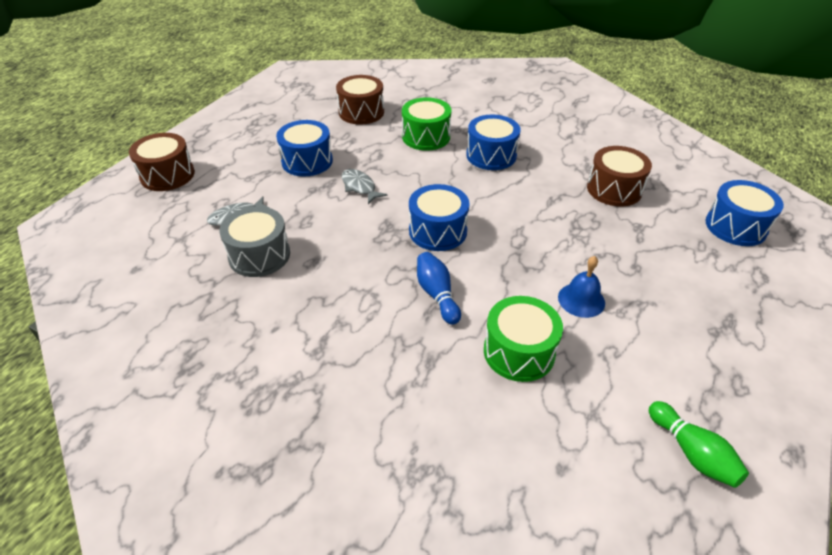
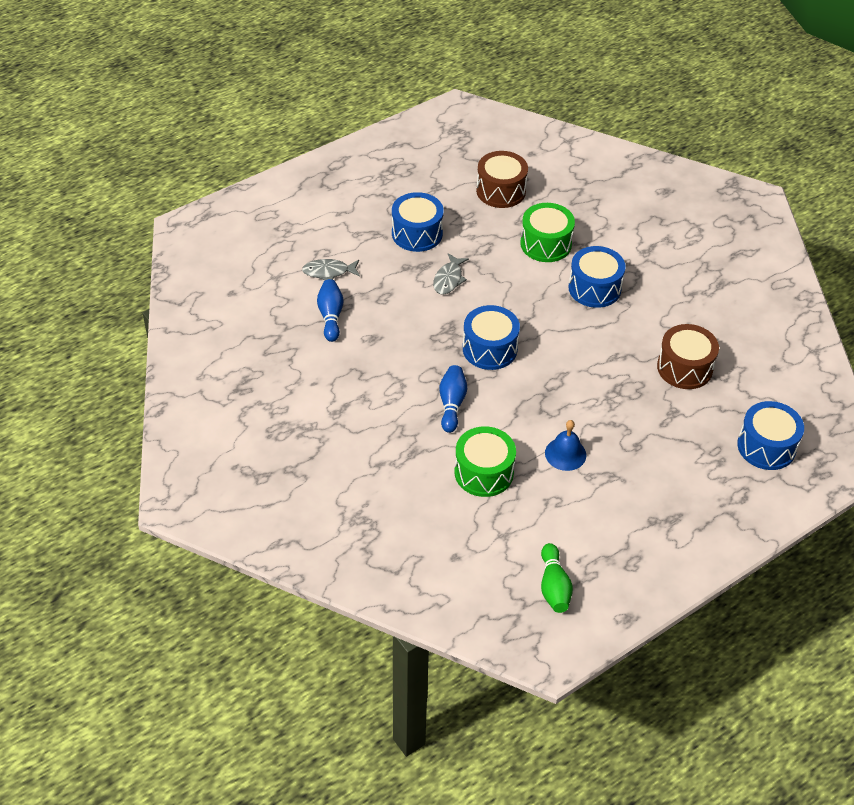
camera: 25 degrees right, 5 degrees up
brown drum [129,133,195,191] -> none
grey drum [219,207,290,277] -> blue bowling pin [317,279,344,342]
grey fish [342,169,388,204] -> grey fish turned 150 degrees counterclockwise [433,253,469,294]

